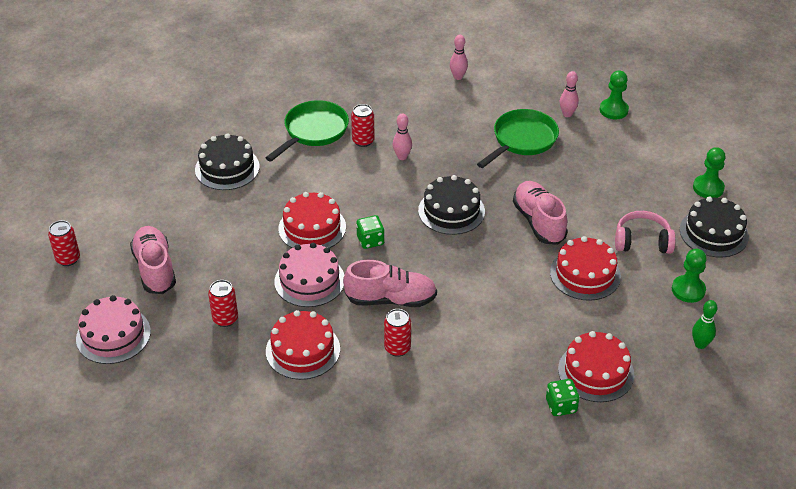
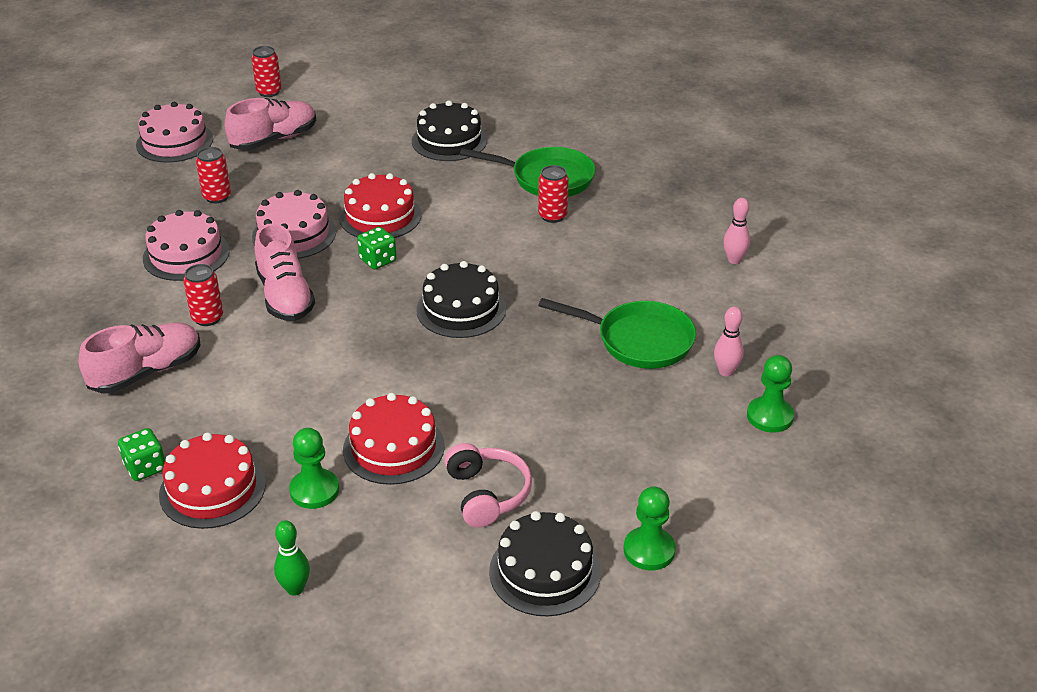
camera: 70 degrees right, 5 degrees down
red cake [266,310,340,380] -> pink cake [143,210,230,281]
pink bowling pin [393,113,412,160] -> none
pink shoe [513,181,568,245] -> pink shoe moved to [78,322,201,394]
green pawn [672,249,707,303] -> green pawn moved to [289,428,339,509]

